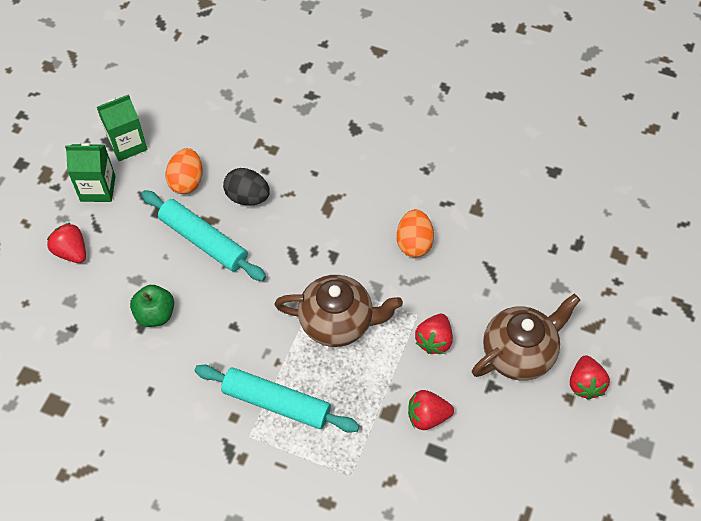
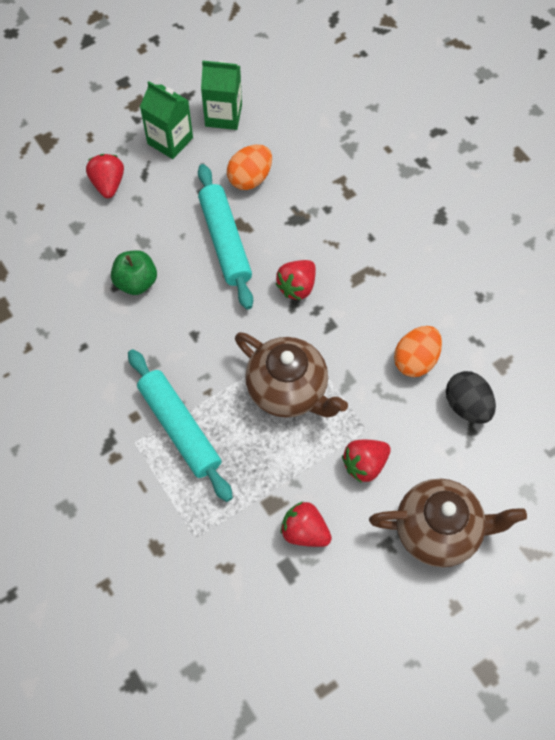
camera: 35 degrees right, 5 degrees up
black egg [223,168,270,206] -> black egg moved to [446,371,496,424]
red strawberry [570,355,610,400] -> red strawberry moved to [276,260,316,300]

